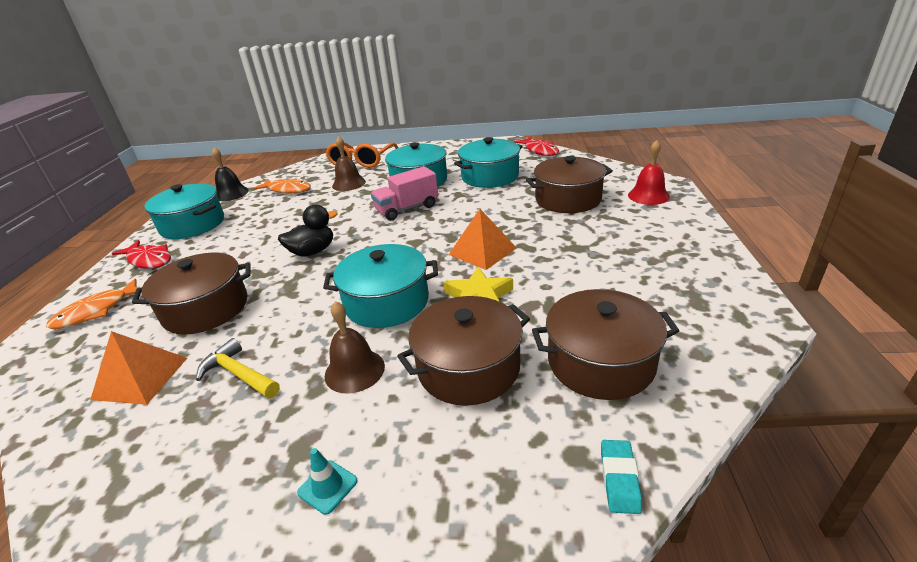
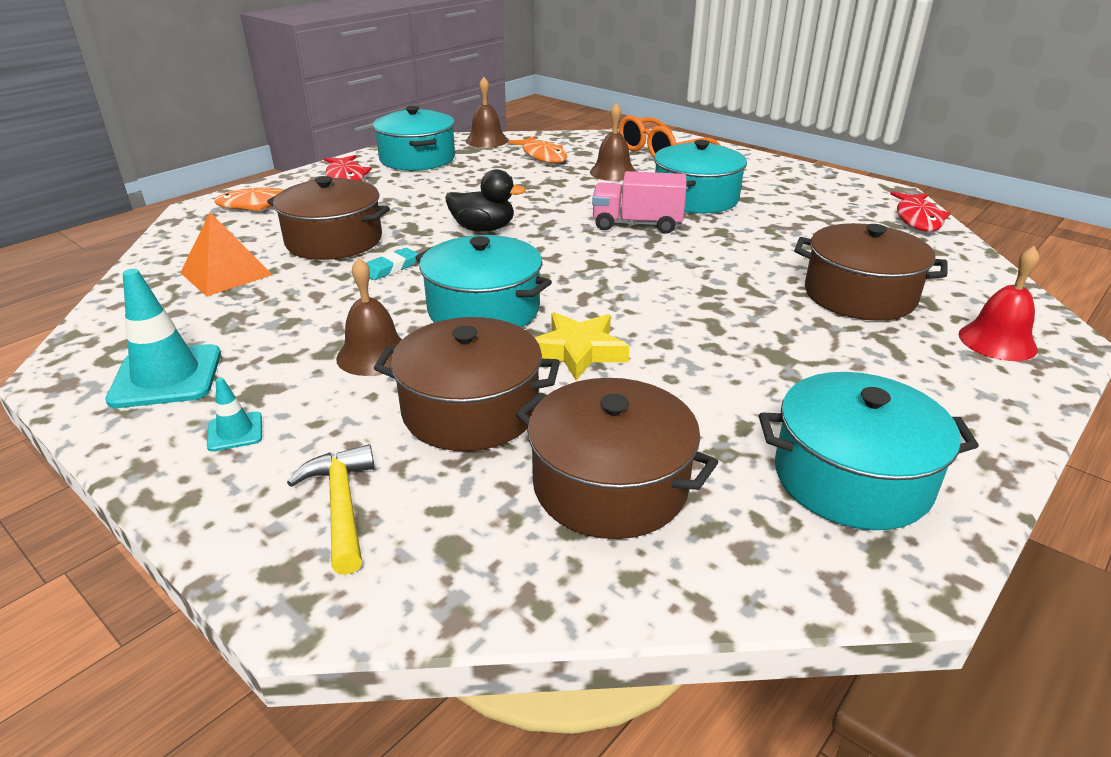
camera: 35 degrees right, 0 degrees up
yellow hammer [196,338,280,399] -> yellow hammer moved to [287,444,375,575]
black bell [212,147,249,201] -> brown bell [466,77,508,148]
orange pyramid [449,209,517,270] -> none
turquoise pot [454,137,523,188] -> turquoise pot moved to [759,372,979,530]
turquoise eraser [601,440,642,514] -> turquoise eraser moved to [366,248,418,280]
none -> turquoise traffic cone [105,269,221,408]

